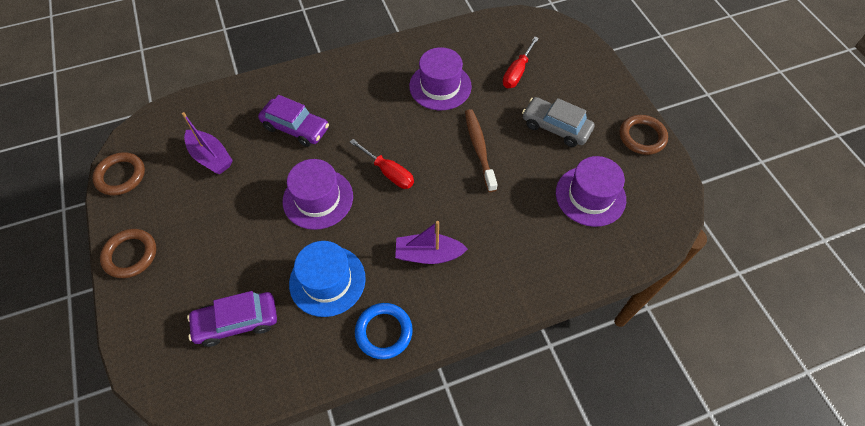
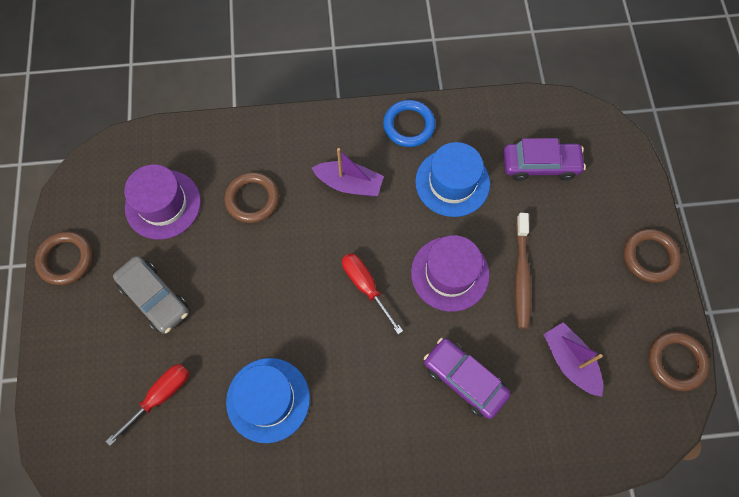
camera: 165 degrees left, 10 degrees up
purple hat [409,47,472,110] -> blue hat [226,358,310,443]
brown toothbrush [465,109,498,192] -> brown toothbrush moved to [515,213,531,329]
none -> brown ring [224,172,279,223]

